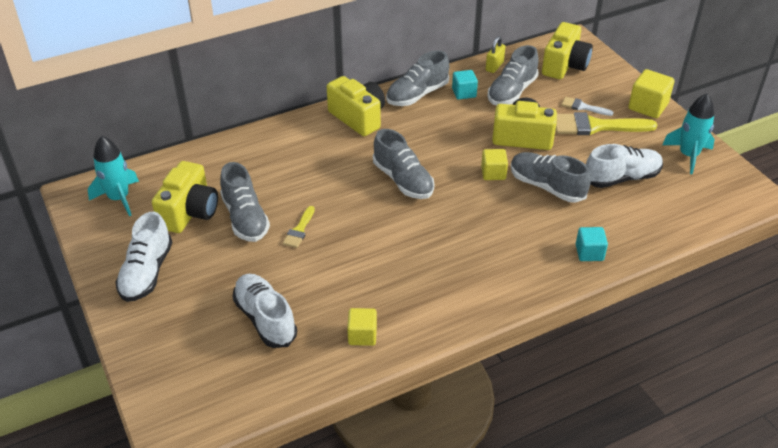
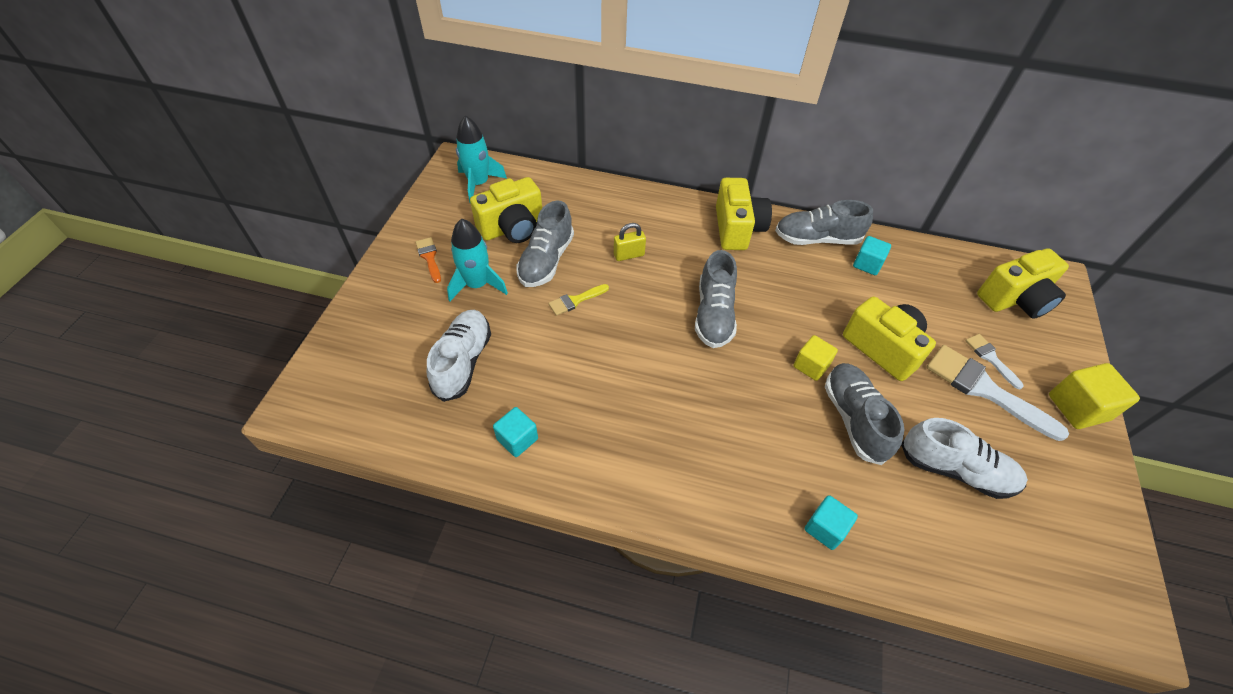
camera: 40 degrees right, 10 degrees up
white shoe [115,212,173,302] -> orange brush [415,237,441,283]
yellow cube [347,308,377,346] -> turquoise cube [493,407,538,457]
yellow padlock [486,36,505,73] -> yellow padlock moved to [614,223,646,261]
grey shoe [487,45,539,105] -> none
yellow brush [555,112,657,135] -> white brush [926,345,1069,441]
turquoise rocket [662,94,715,174] -> turquoise rocket moved to [447,219,508,301]

